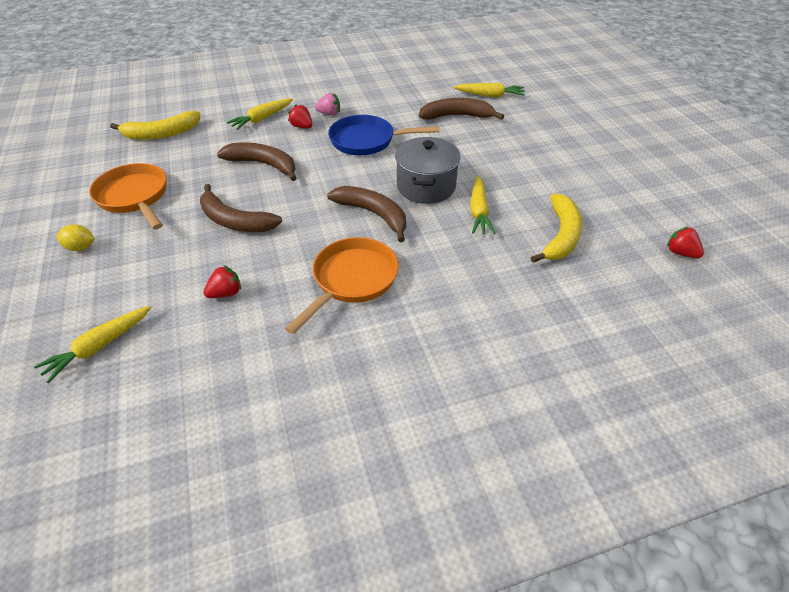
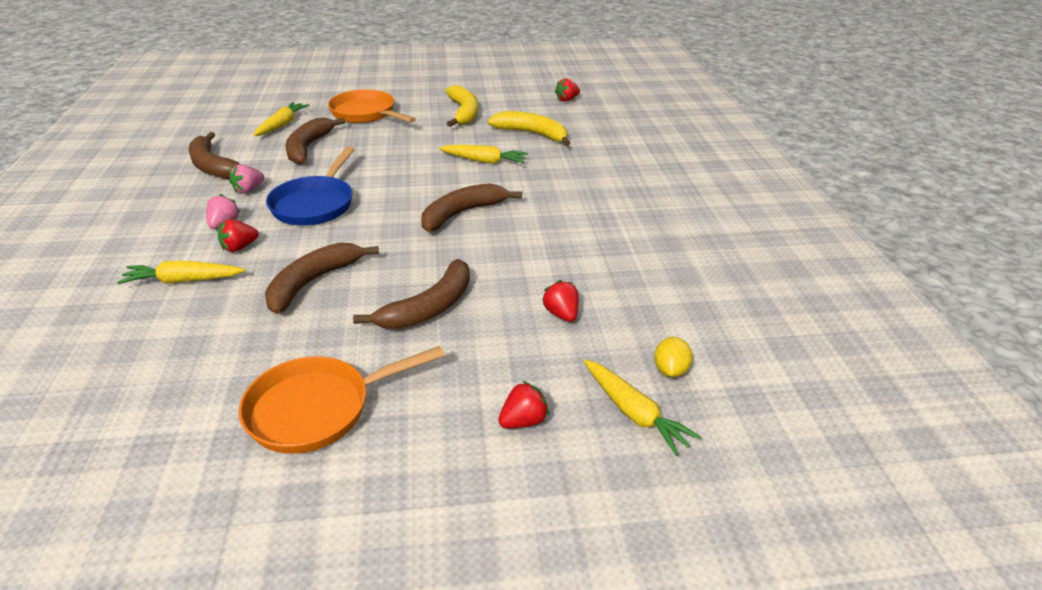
camera: 80 degrees left, 10 degrees down
yellow lemon [56,224,95,251] -> yellow lemon moved to [654,337,693,378]
yellow banana [110,111,201,140] -> yellow banana moved to [445,85,478,127]
yellow carrot [227,98,293,130] -> yellow carrot turned 120 degrees clockwise [117,261,245,284]
orange pan [285,237,399,334] -> orange pan moved to [328,90,416,123]
grey pot [395,137,461,204] -> none
none -> brown banana [189,132,240,179]
none -> pink strawberry [229,164,264,194]
none -> red strawberry [498,381,549,429]

